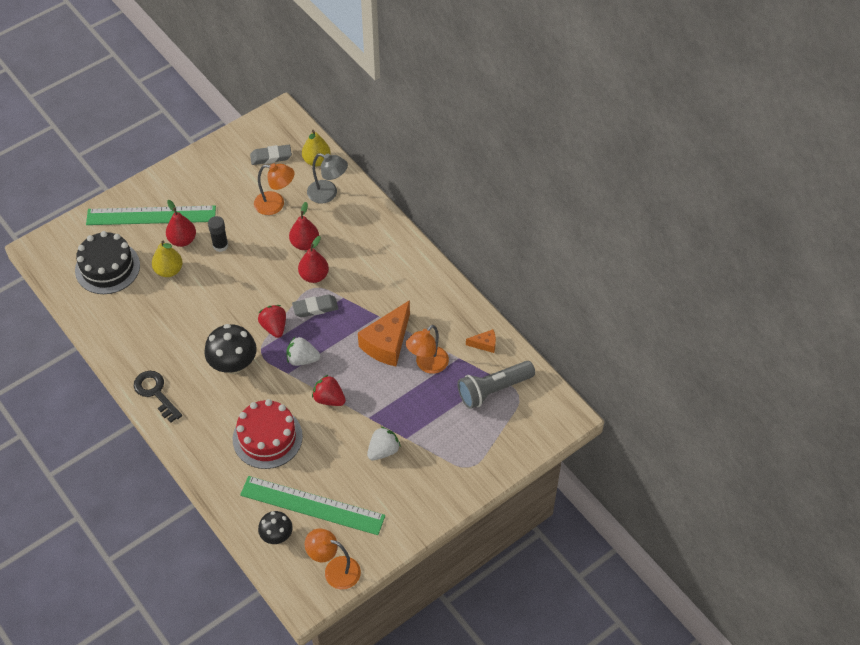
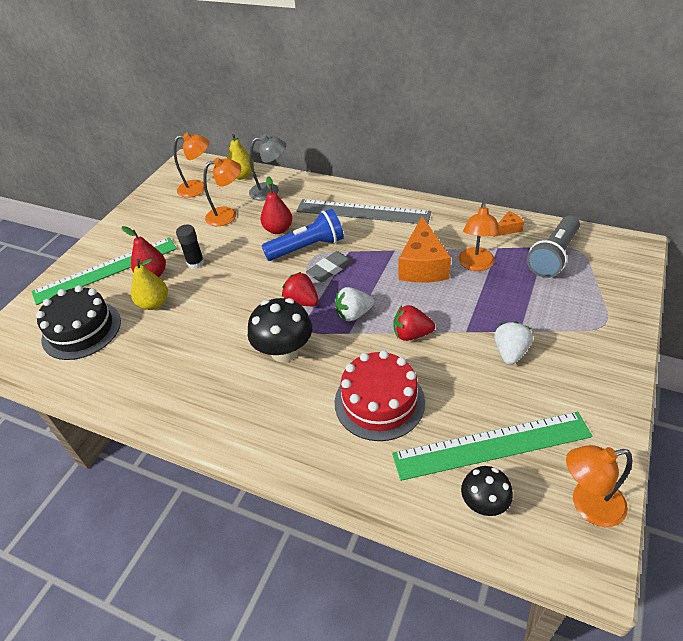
camera: 25 degrees left, 10 degrees down
black key [134,371,182,423] -> none
grey eraser [250,145,292,165] -> orange lamp [174,133,209,198]
red pear [298,236,329,283] -> blue flashlight [262,209,344,261]
none -> grey ruler [297,199,431,224]

